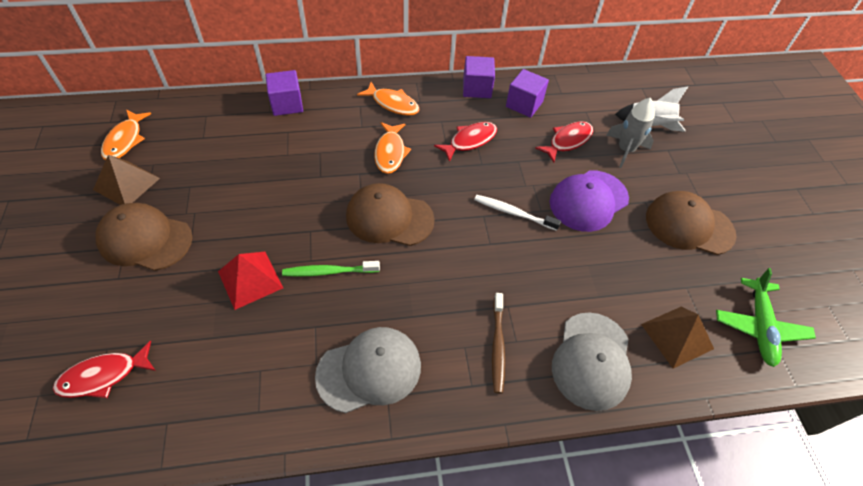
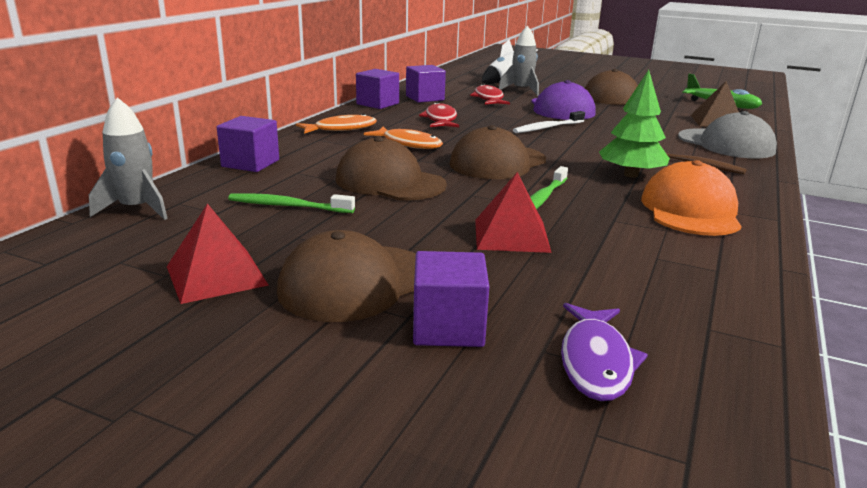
camera: 55 degrees left, 30 degrees down
red fish [53,340,156,398] -> purple fish [561,303,648,401]
brown pyramid [93,155,160,205] -> red pyramid [167,203,268,304]
orange fish [101,110,151,160] -> none
grey cap [315,327,421,413] -> orange cap [641,160,742,236]
none -> grey rocket [89,97,168,220]
none -> green toothbrush [228,193,355,213]
none -> brown cap [336,137,447,200]
none -> purple cube [413,251,489,347]
none -> green tree [599,70,670,178]

